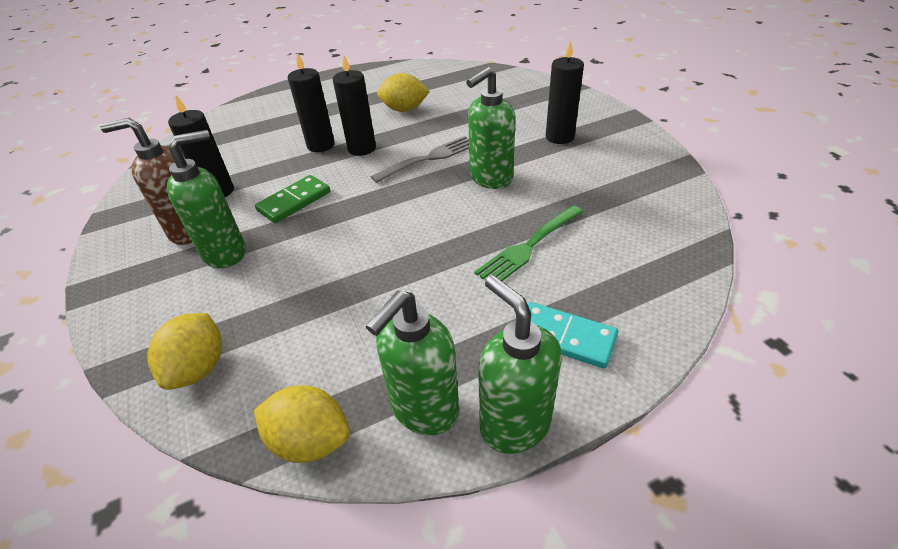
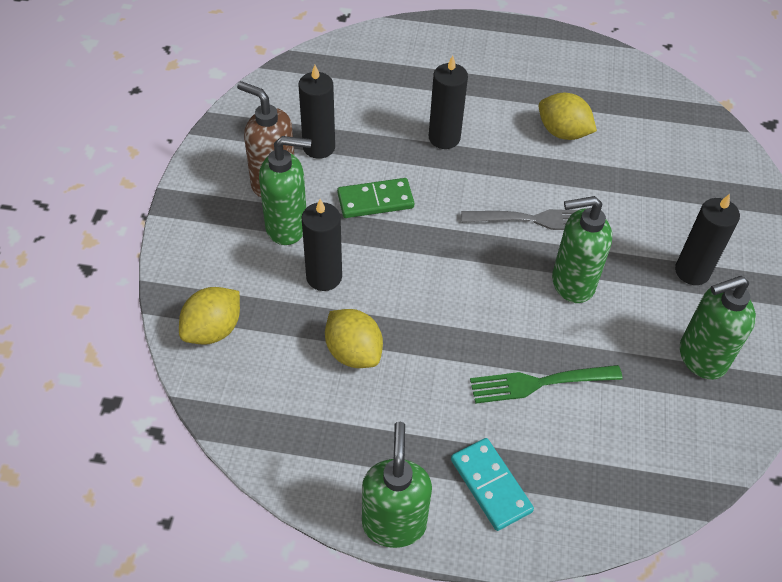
camera: 30 degrees right, 10 degrees up
yellow lemon [254,385,350,463] -> yellow lemon moved to [325,309,383,368]
black candle [333,55,376,156] -> black candle moved to [301,199,342,291]
green soap dispenser [365,290,459,436] -> green soap dispenser moved to [680,276,756,380]

